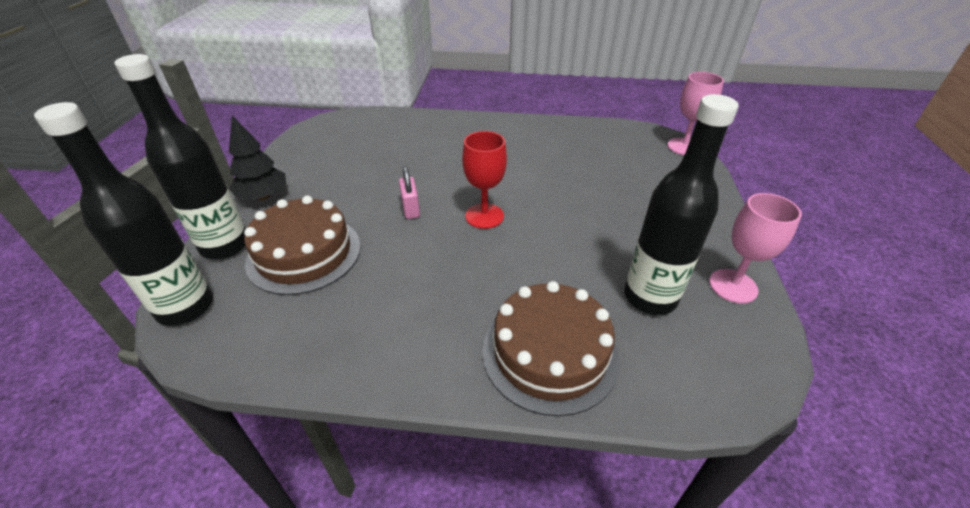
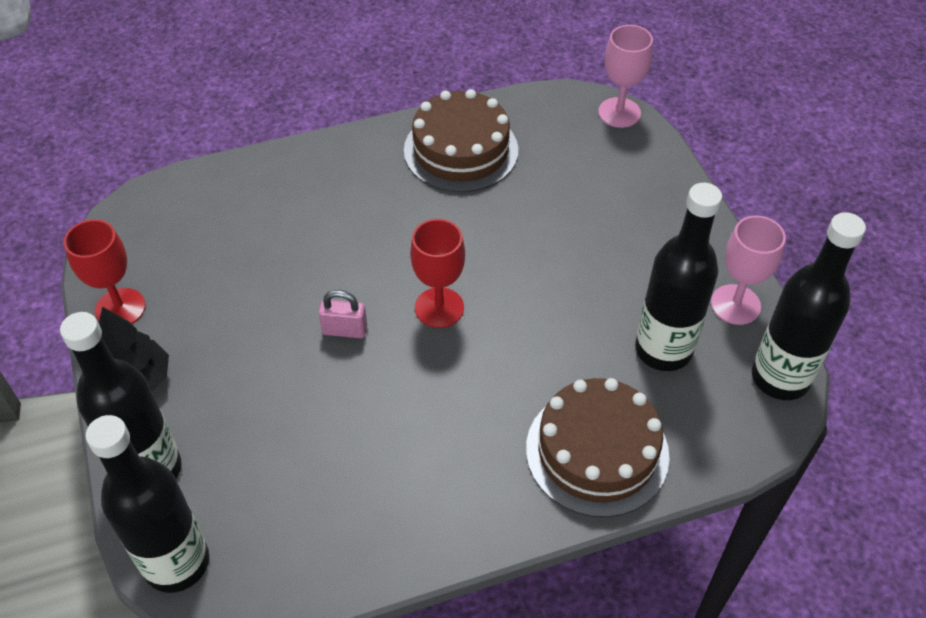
camera: 25 degrees left, 10 degrees up
brown cake [244,195,361,295] -> brown cake moved to [404,89,518,192]
pink padlock [399,166,420,219] -> pink padlock turned 45 degrees counterclockwise [318,290,367,338]
none -> red goblet [64,219,145,324]
none -> black bottle [752,212,866,400]

